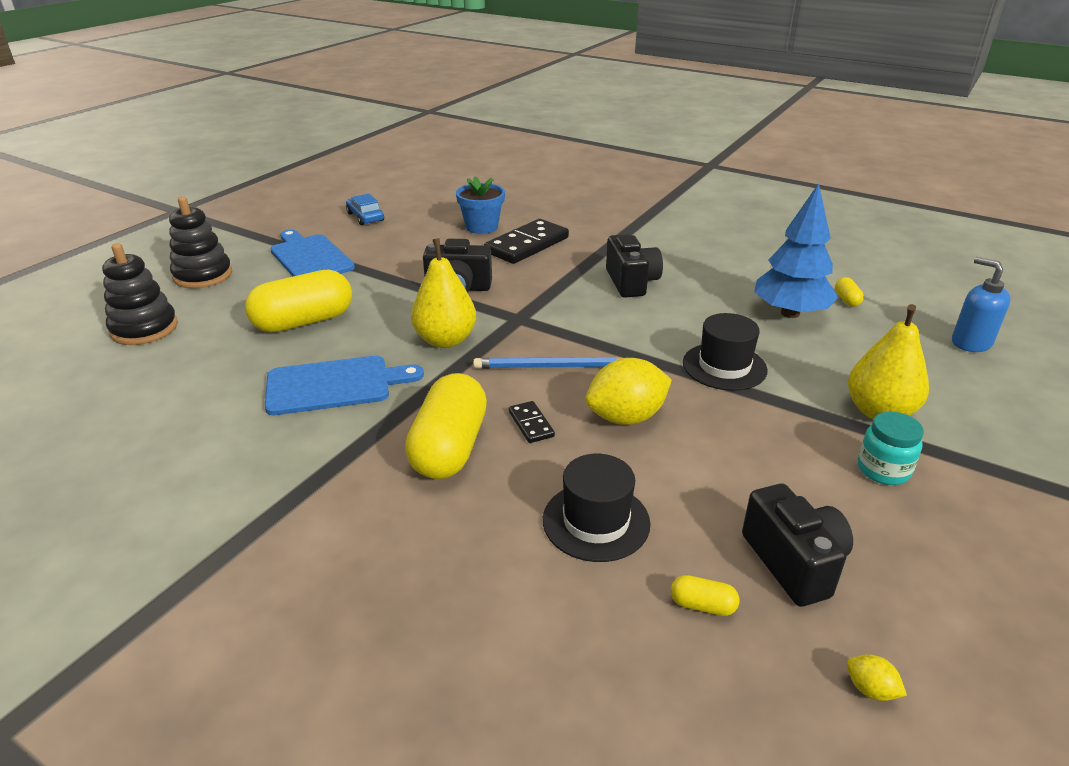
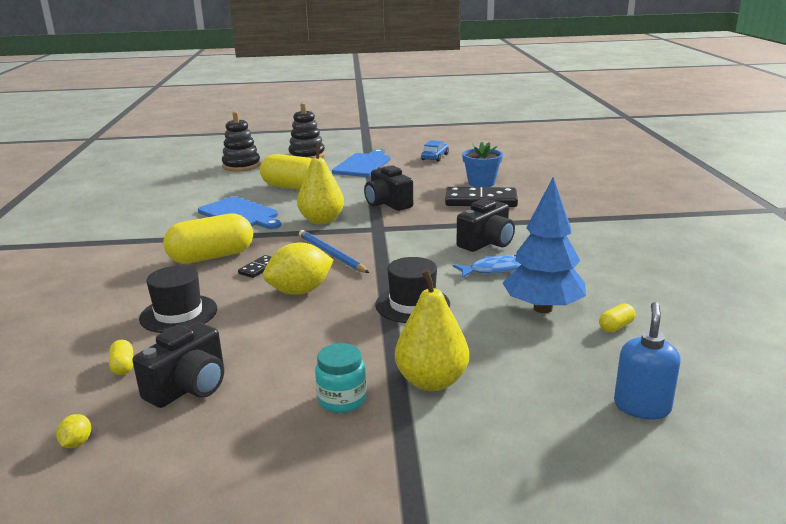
camera: 55 degrees right, 10 degrees down
yellow lemon [585,358,672,425] -> yellow lemon turned 60 degrees counterclockwise [263,242,334,295]
none -> blue fish [453,255,521,278]

